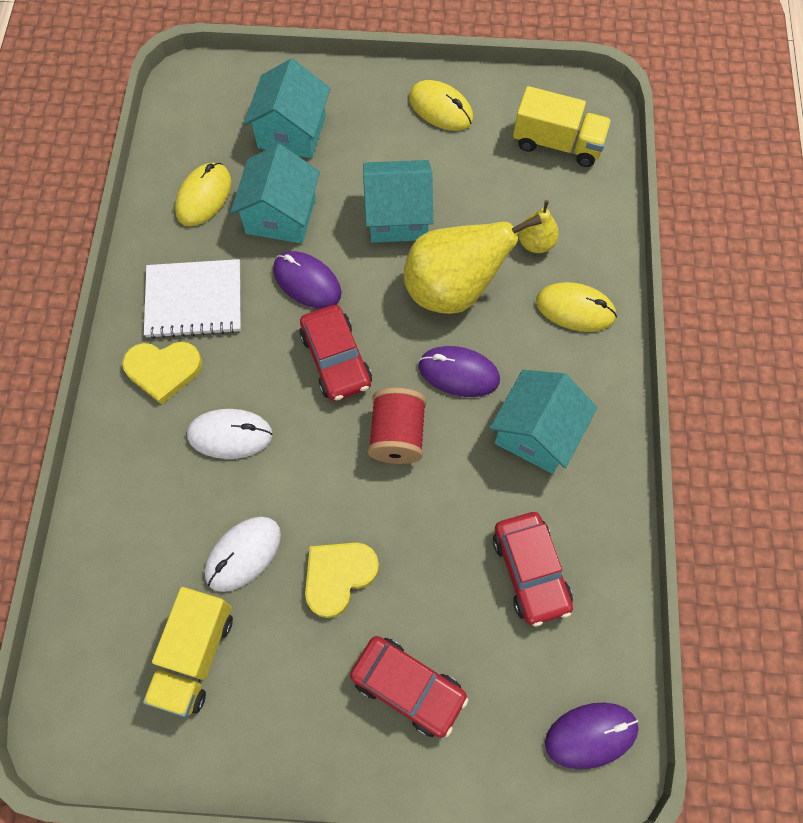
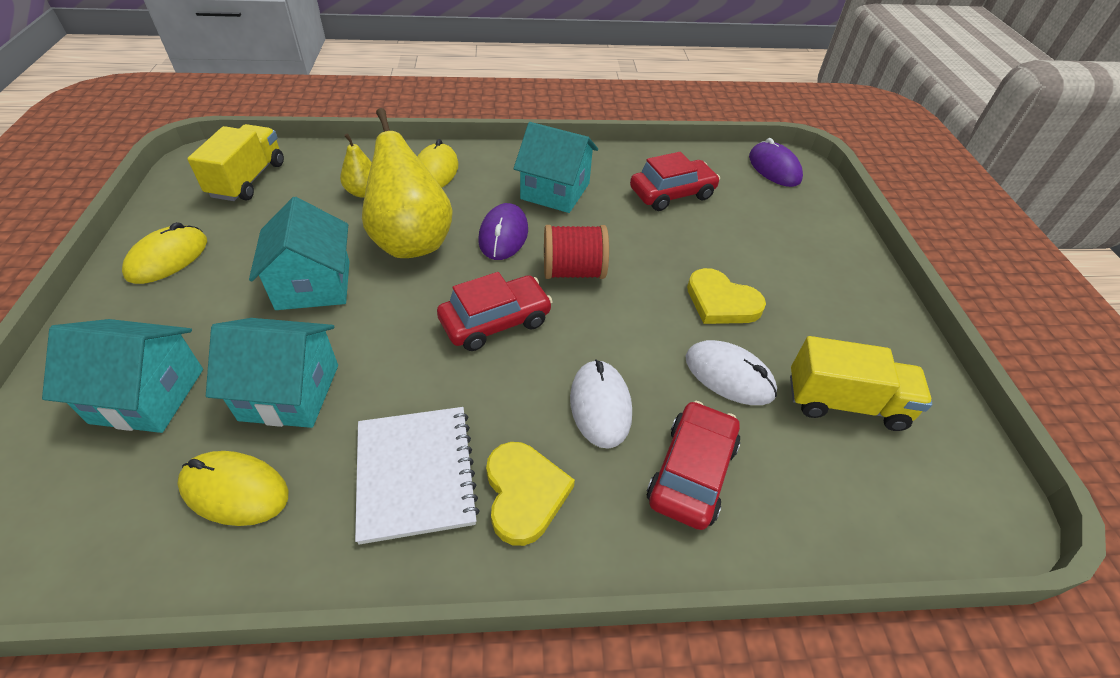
camera: 100 degrees left, 20 degrees down
purple mouse [273,251,341,309] -> none
red car [350,636,468,738] -> red car moved to [647,401,740,530]

